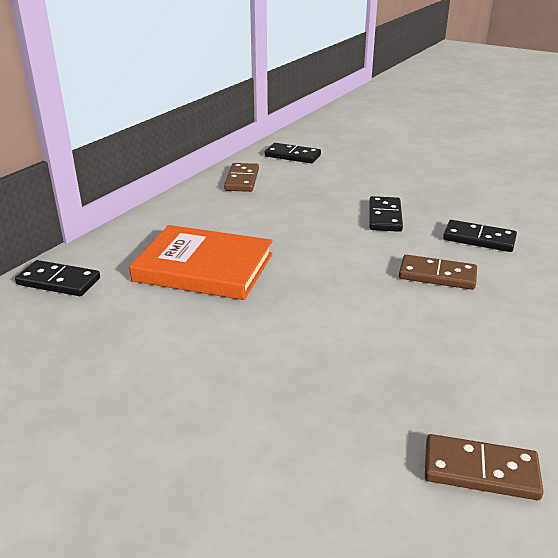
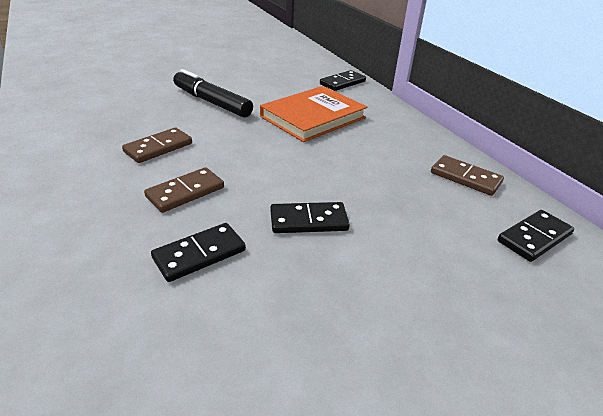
camera: 120 degrees right, 5 degrees up
black domino [369,196,403,232] -> black domino turned 45 degrees counterclockwise [270,202,350,233]
brown domino [425,434,543,500] -> brown domino moved to [122,127,192,163]
none -> black marker [173,69,253,118]

